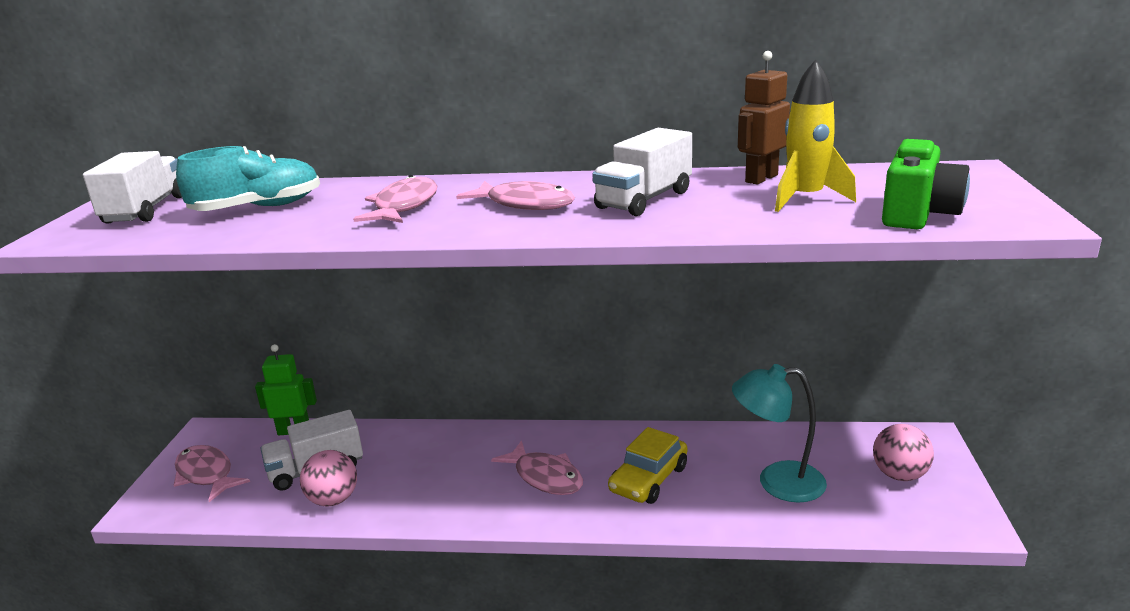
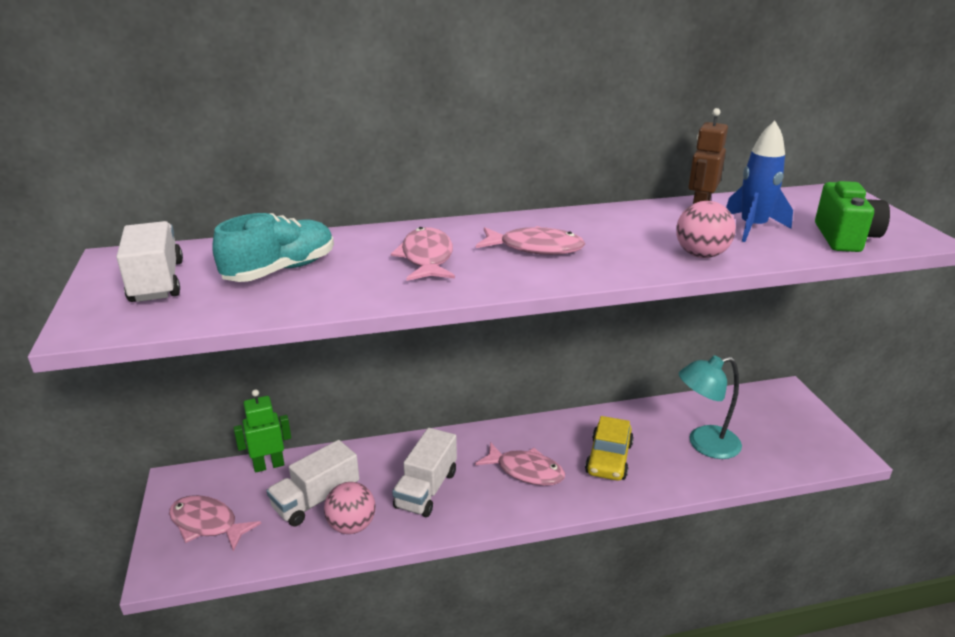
camera: 20 degrees left, 5 degrees up
white truck [593,128,692,216] -> white truck moved to [392,428,457,517]
yellow rocket [775,59,856,212] -> blue rocket [726,121,793,242]
pink ball [873,424,934,481] -> pink ball moved to [676,201,736,258]

